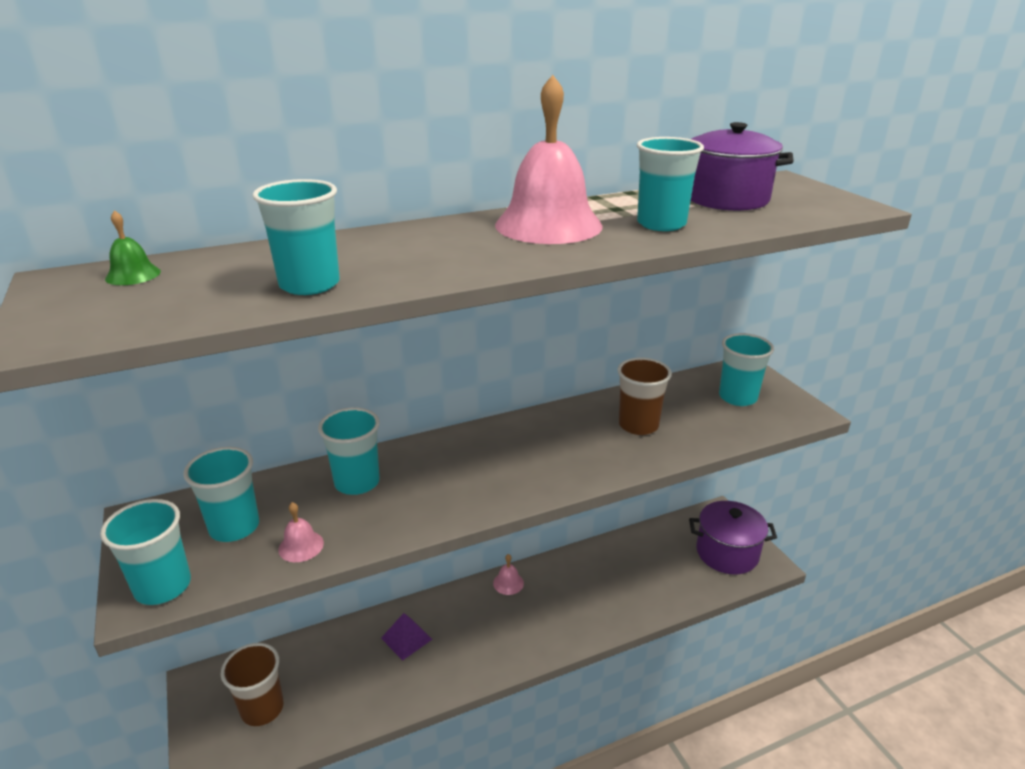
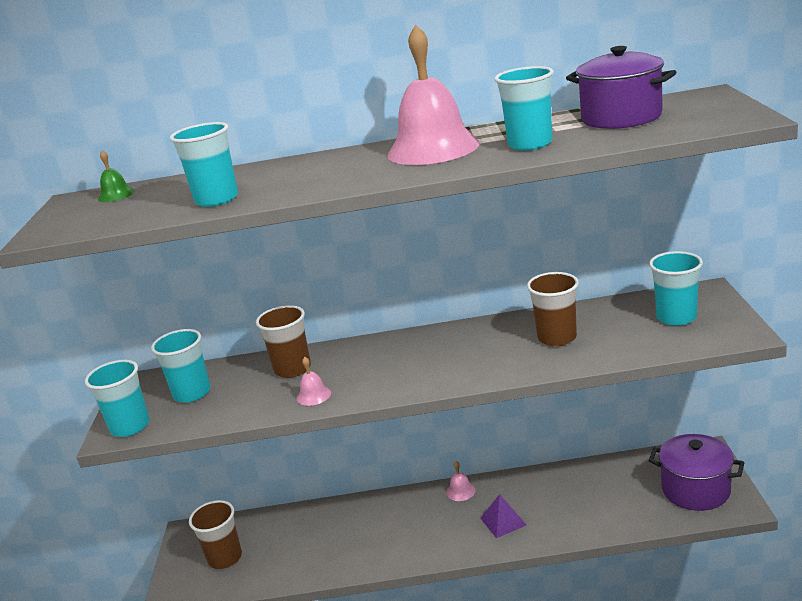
camera: 25 degrees right, 5 degrees down
pink bell [278,502,324,562] -> pink bell moved to [297,357,331,406]
turquoise cup [318,407,380,495] -> brown cup [256,305,311,378]
purple pyramid [381,613,432,661] -> purple pyramid moved to [480,494,526,538]

